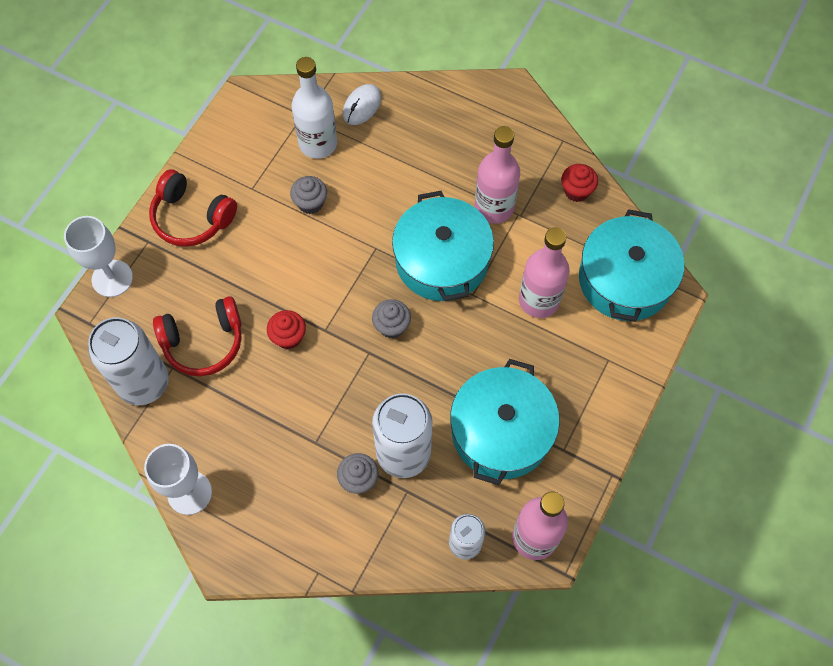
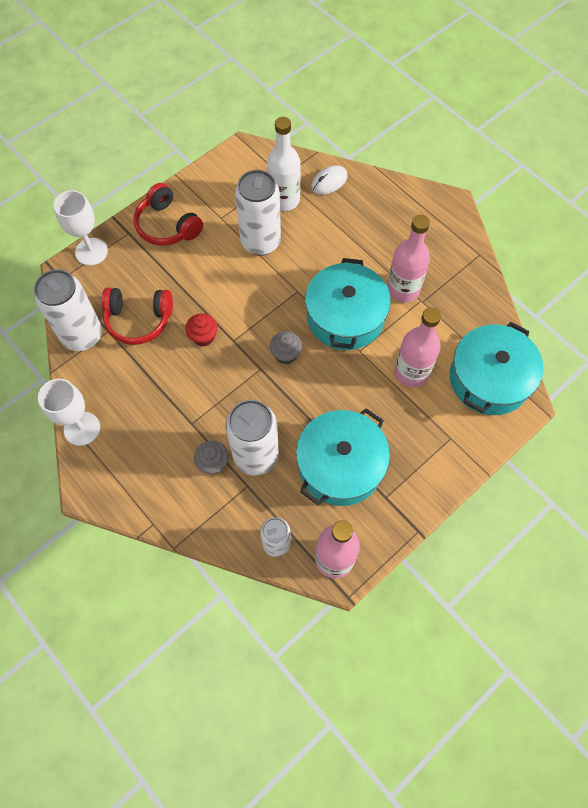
camera: 20 degrees right, 0 degrees up
grey cupcake [290,176,327,214] -> white can [235,170,281,256]
red cupcake [561,164,598,202] -> none

